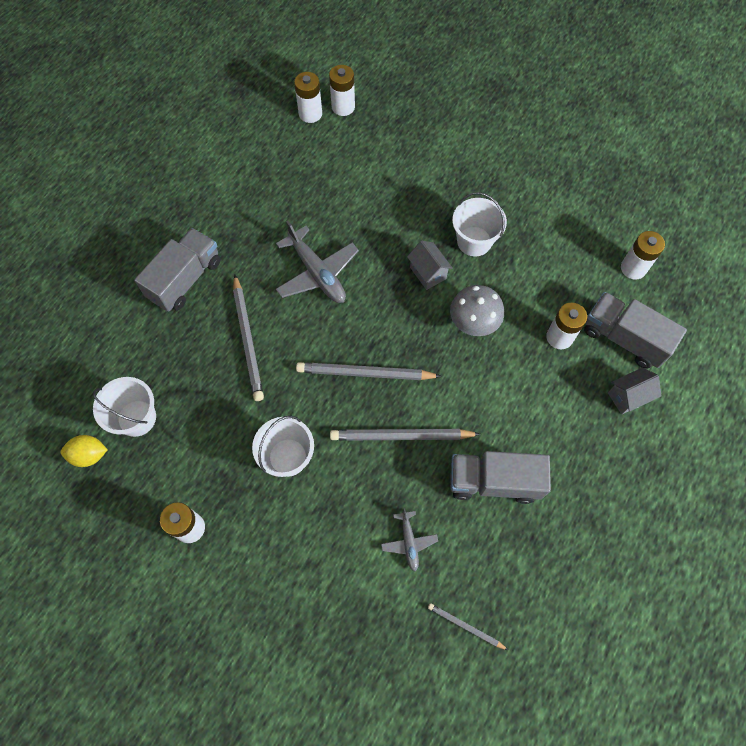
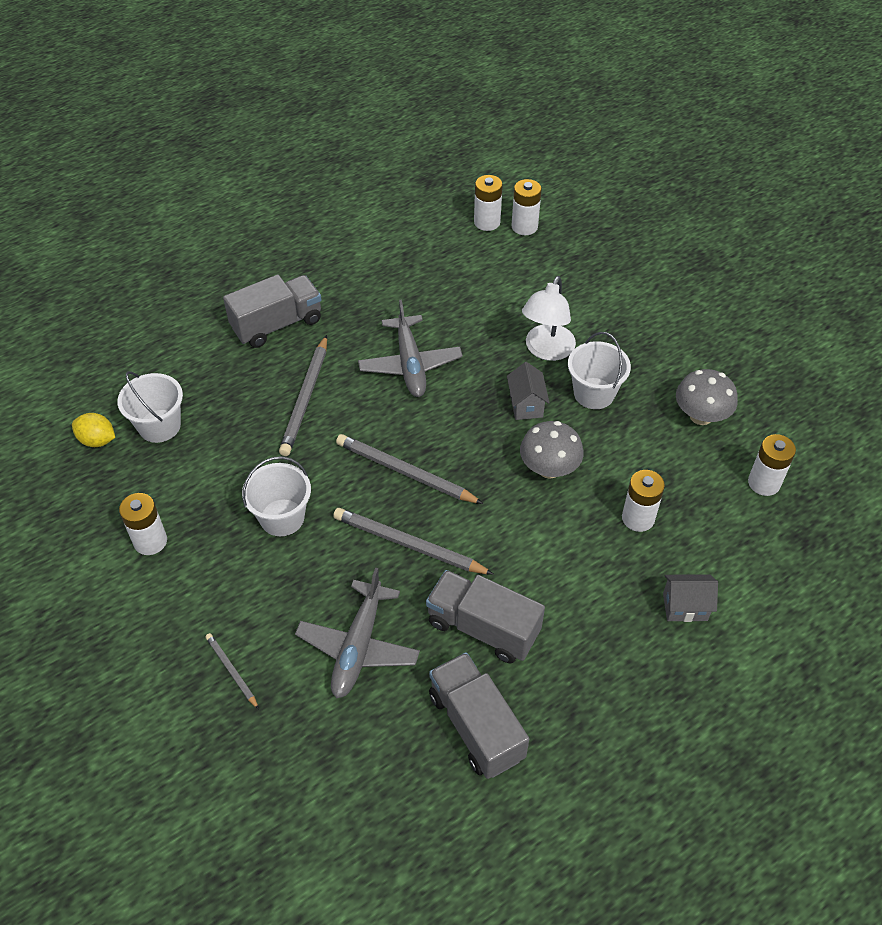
camera: 25 degrees right, 15 degrees down
grey plane [381,508,438,571] -> grey plane [295,568,420,698], size x1.87
grey pencil [428,603,508,650] -> grey pencil moved to [205,633,259,709]
grey truck [584,292,687,369] -> grey truck moved to [429,652,529,779]
none -> white lamp [522,276,576,361]
none -> grey mushroom [676,369,738,425]

